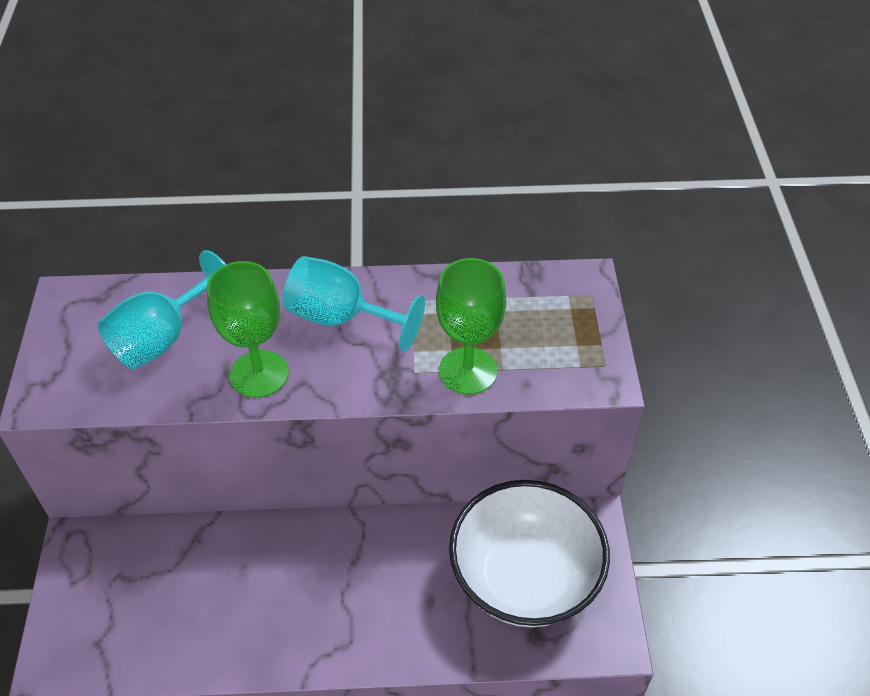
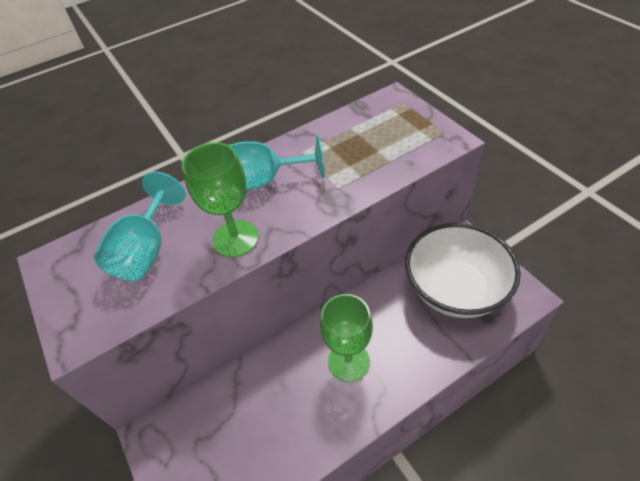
camera: 25 degrees left, 0 degrees up
green goblet [436,258,506,395] -> green goblet moved to [320,294,373,382]

